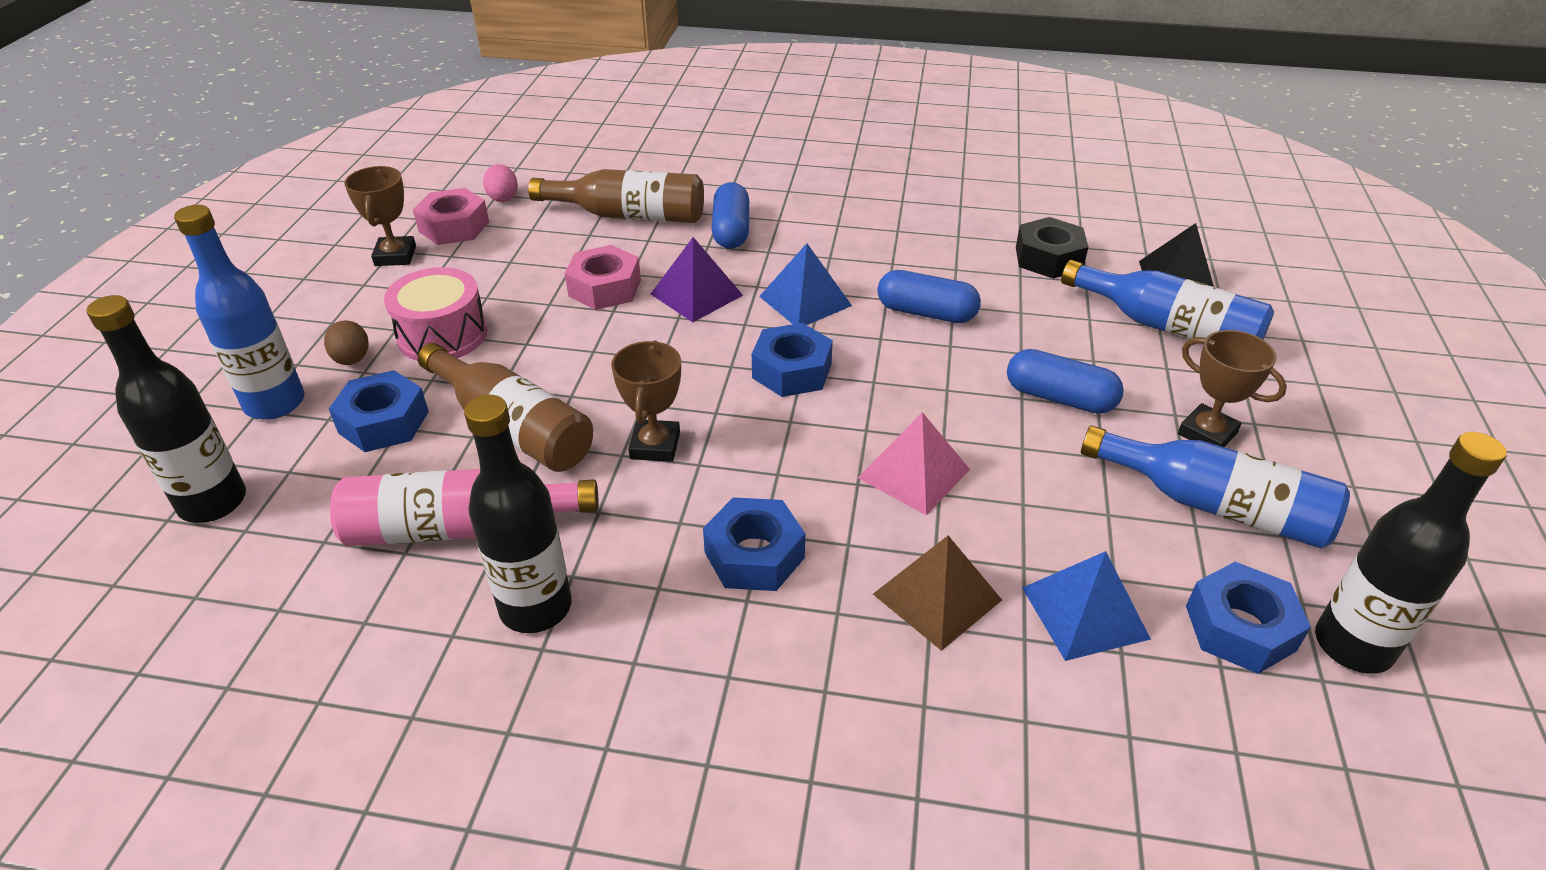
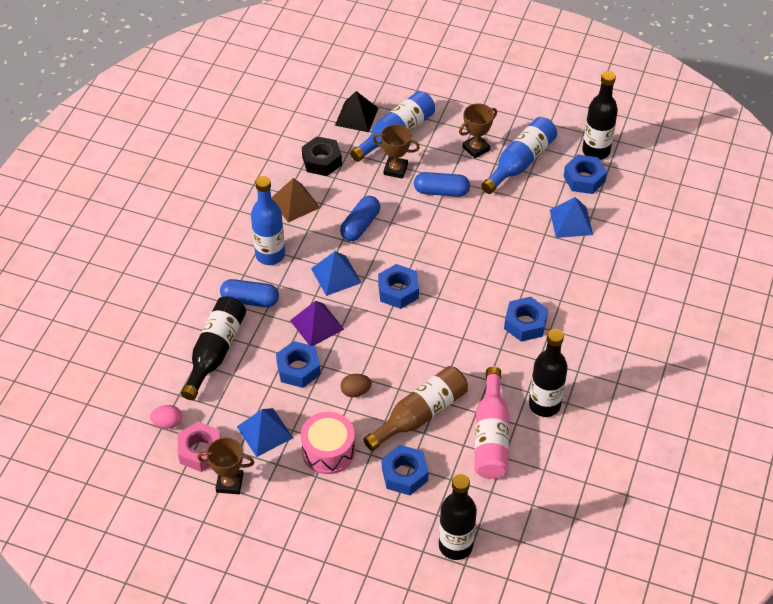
camera: 80 degrees left, 10 degrees up
blue bottle [174,205,304,420] -> blue bottle moved to [251,176,285,265]
brown egg [324,320,368,365] -> brown egg moved to [341,374,372,397]
brown bottle [528,169,704,223] -> black bottle [181,296,246,400]
pink nut [565,245,641,310] -> blue nut [276,341,321,388]
brown trophy [611,340,681,462] -> brown trophy moved to [373,124,420,179]
pink pyramid [858,412,970,516] -> none
brown pyramid [873,536,1002,651] -> brown pyramid moved to [271,178,320,222]
blue capsule [1007,349,1124,414] -> blue capsule turned 60 degrees clockwise [414,172,470,197]
none -> blue pyramid [237,408,293,457]

